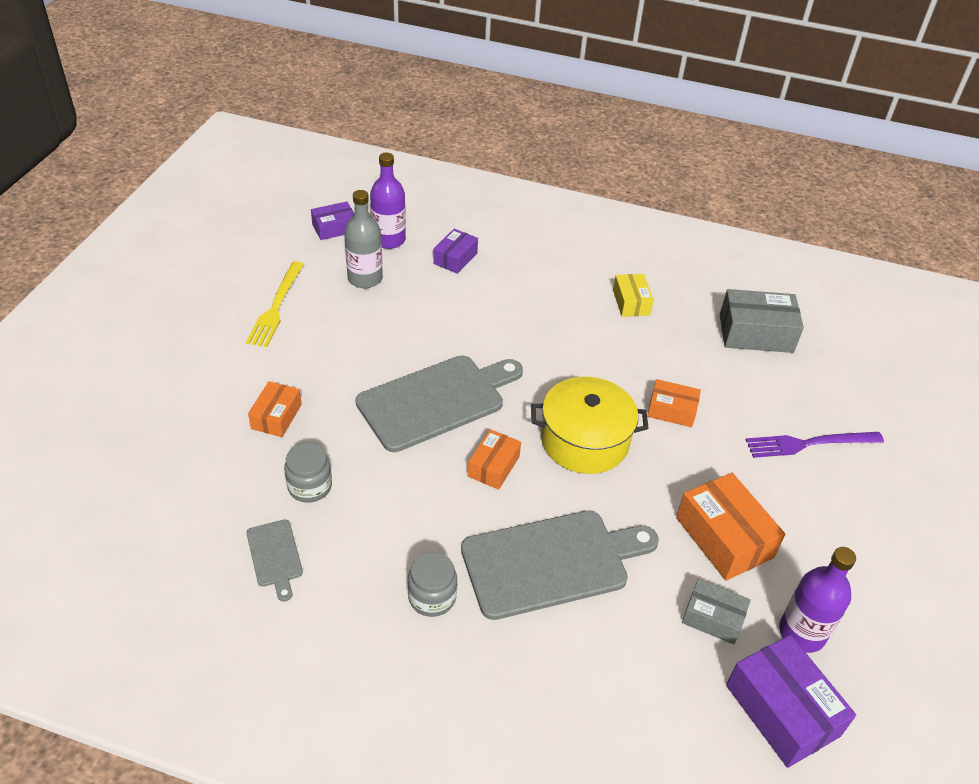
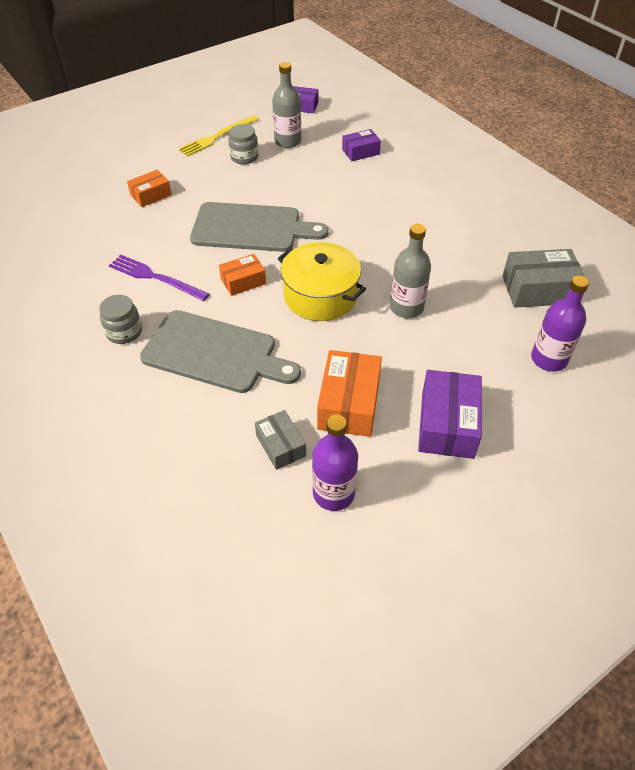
camera: 40 degrees right, 5 degrees up
grey cutting board [246,520,303,602] -> none
grey jar [284,443,332,503] -> grey jar moved to [228,124,258,164]
purple bottle [370,153,406,249] -> purple bottle moved to [531,276,589,372]
yellow box [613,274,654,317] -> none
orange box [647,379,701,427] -> grey bottle [390,224,431,318]
grey box [720,289,804,353] -> grey box turned 45 degrees counterclockwise [502,249,585,308]
purple box [726,635,856,768] -> purple box moved to [418,370,482,459]
purple fork [746,432,884,458] -> purple fork moved to [109,255,209,301]

